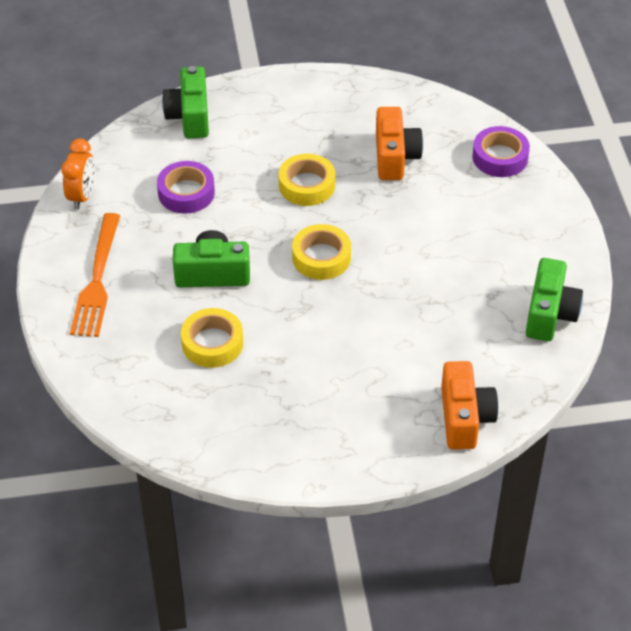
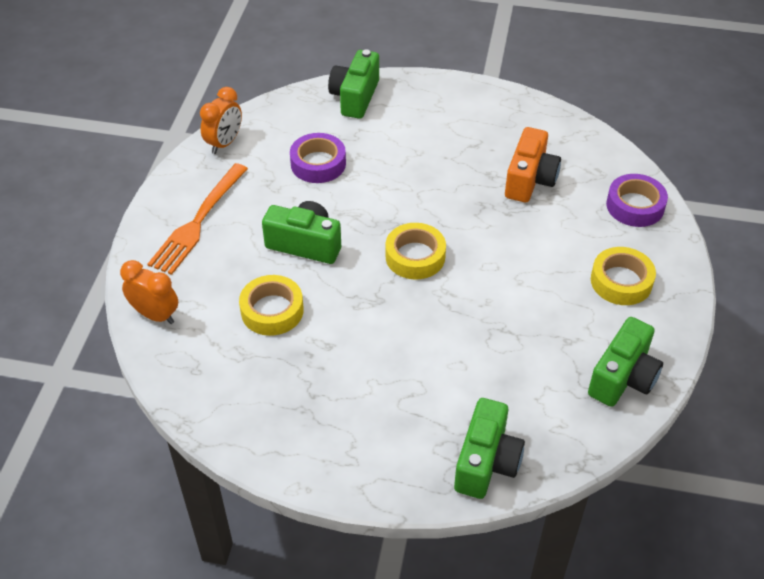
camera: 20 degrees right, 0 degrees up
yellow tape [279,154,335,206] -> yellow tape moved to [591,247,656,305]
orange camera [441,361,498,450] -> green camera [454,398,525,499]
none -> orange clock [120,260,178,324]

